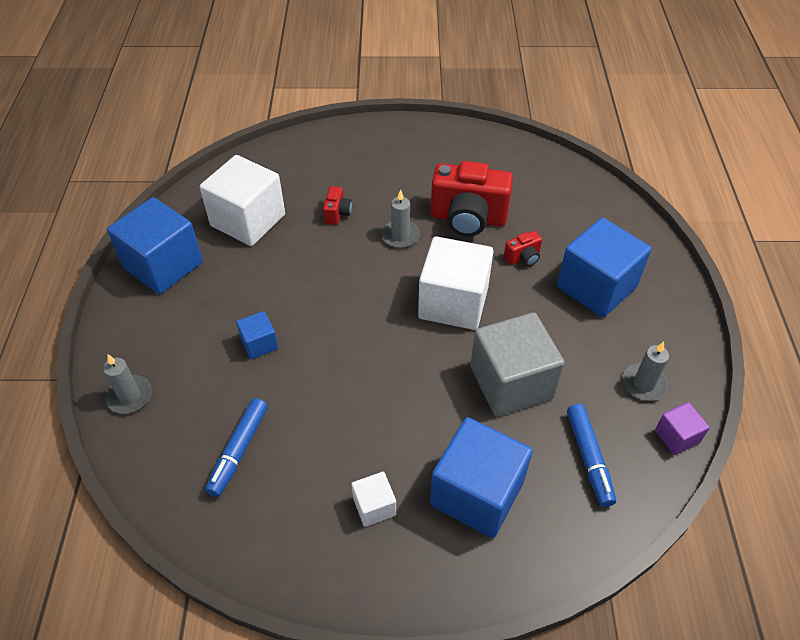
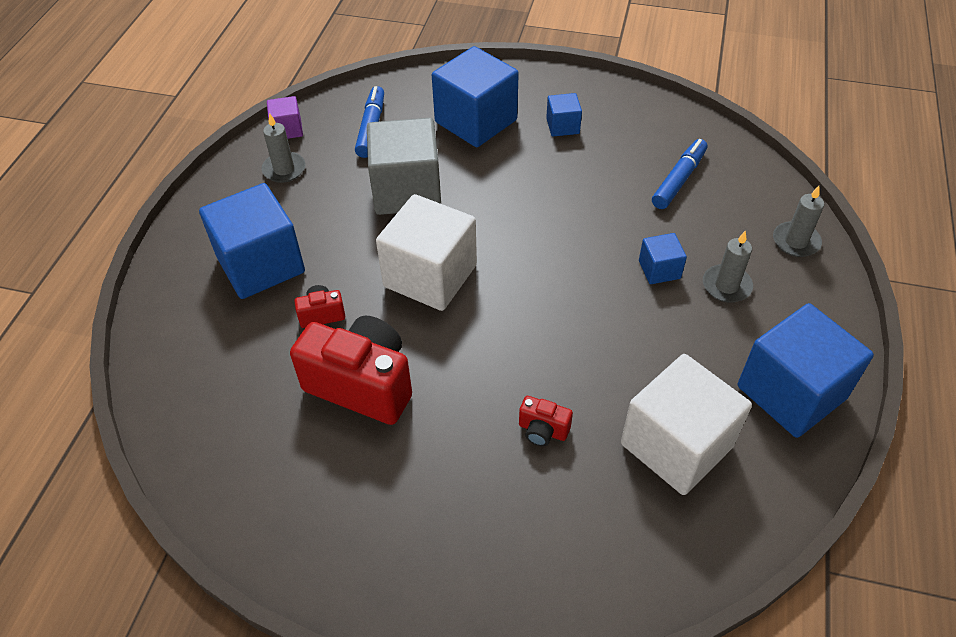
camera: 165 degrees left, 0 degrees up
red camera [323,186,352,225] -> red camera turned 90 degrees counterclockwise [519,396,573,446]
white cube [351,472,396,527] -> blue cube [546,93,582,136]
grey candle [381,190,420,248] -> grey candle moved to [703,231,753,303]

